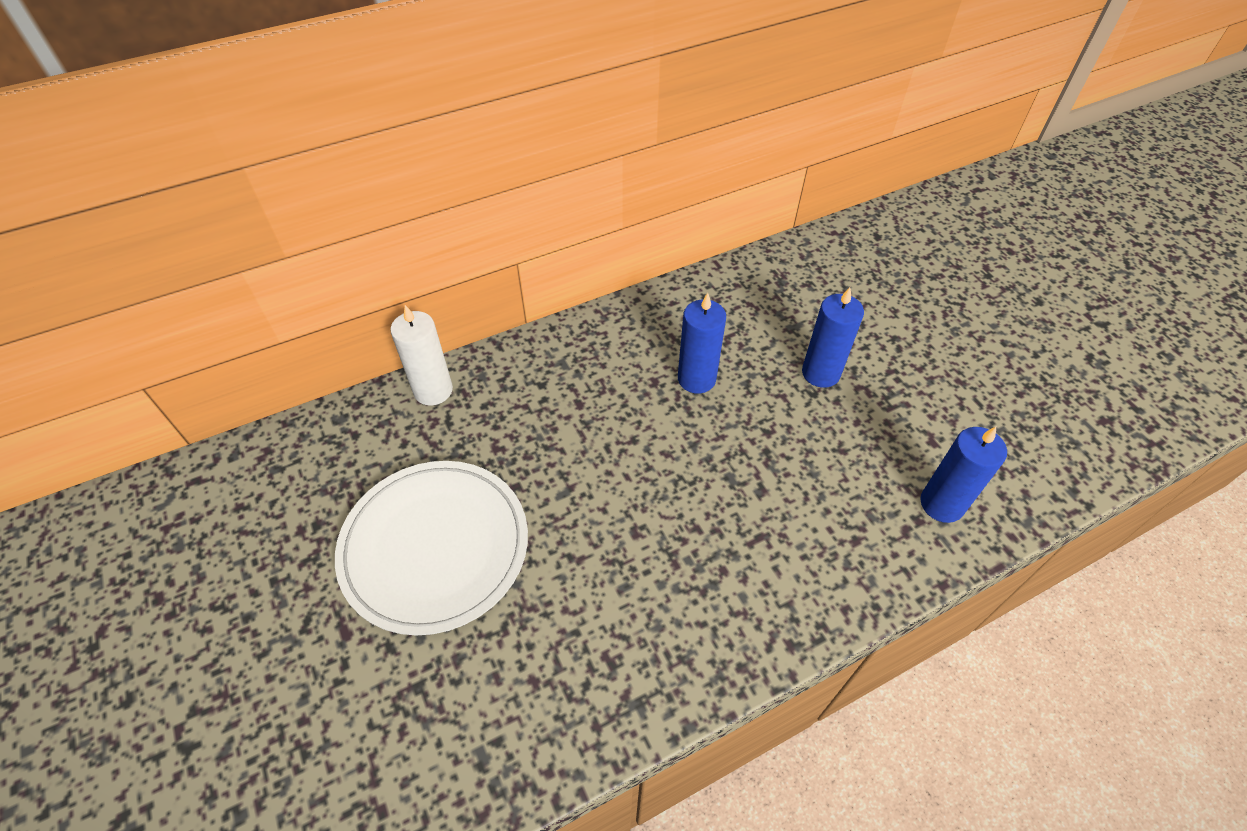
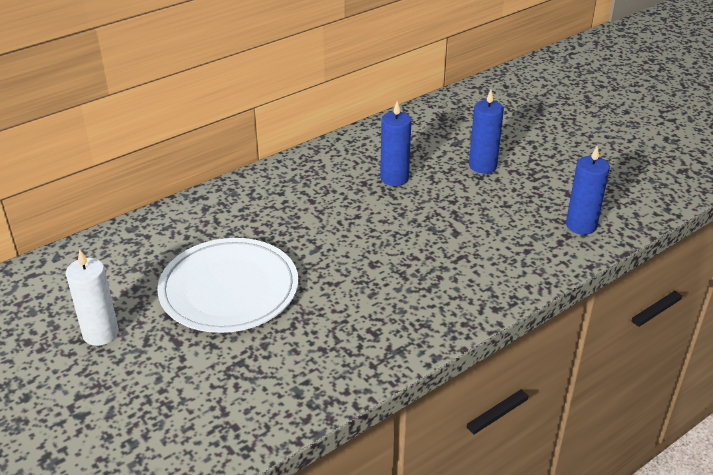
camera: 10 degrees left, 15 degrees down
white candle [390,305,453,405] -> white candle moved to [66,250,119,346]

